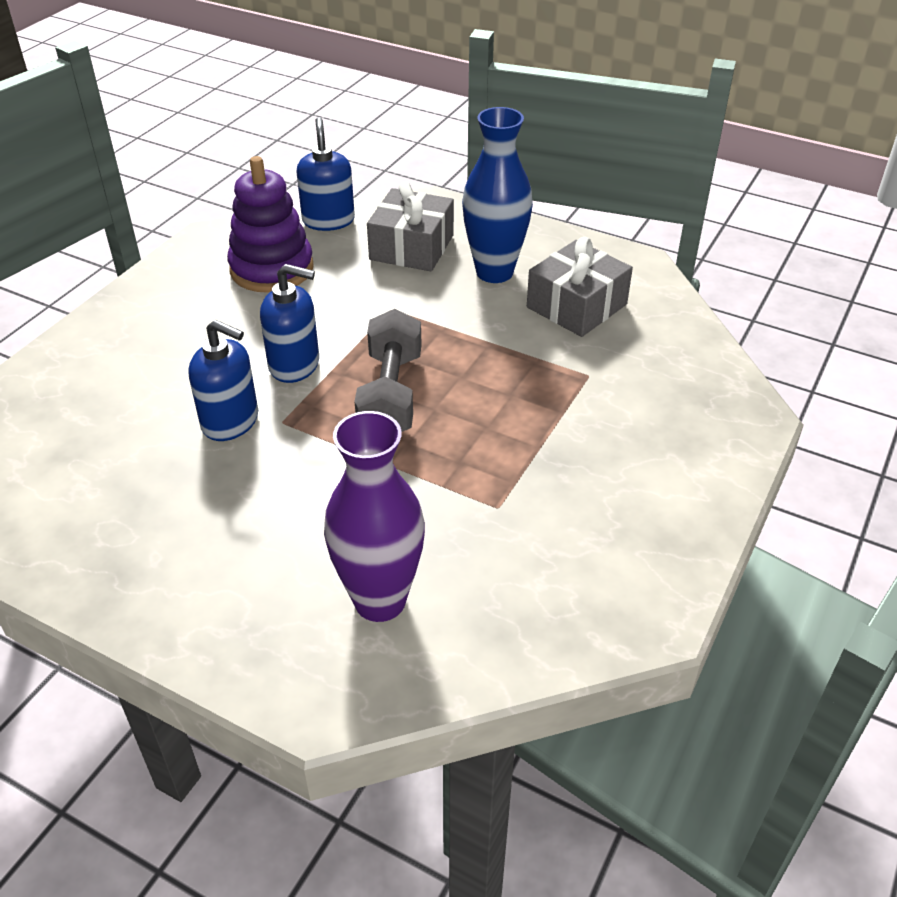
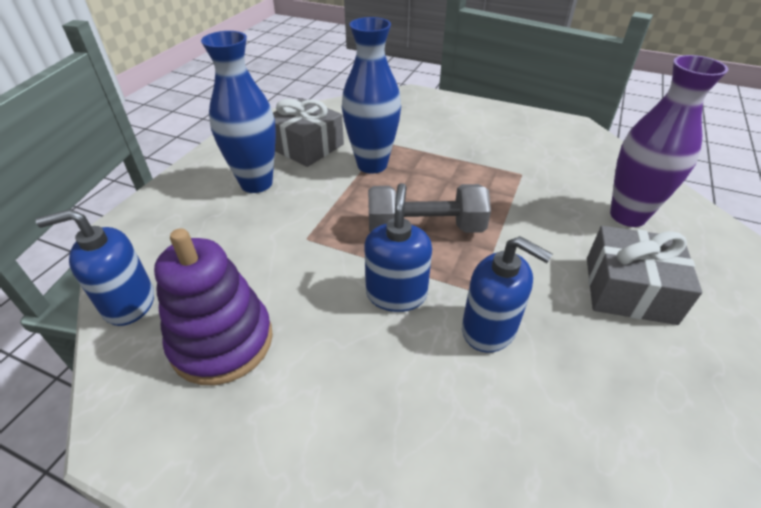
camera: 95 degrees left, 0 degrees up
blue soap dispenser [188,320,258,441] -> blue soap dispenser turned 105 degrees clockwise [462,236,553,353]
grey gift [367,182,454,271] -> grey gift moved to [587,226,702,325]
none -> blue vase [342,17,401,174]

